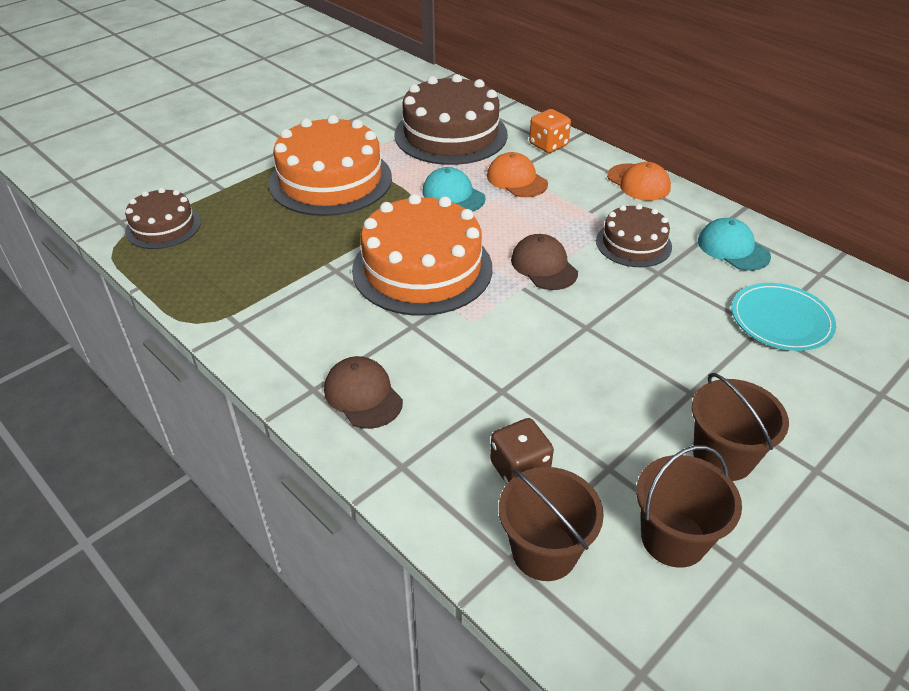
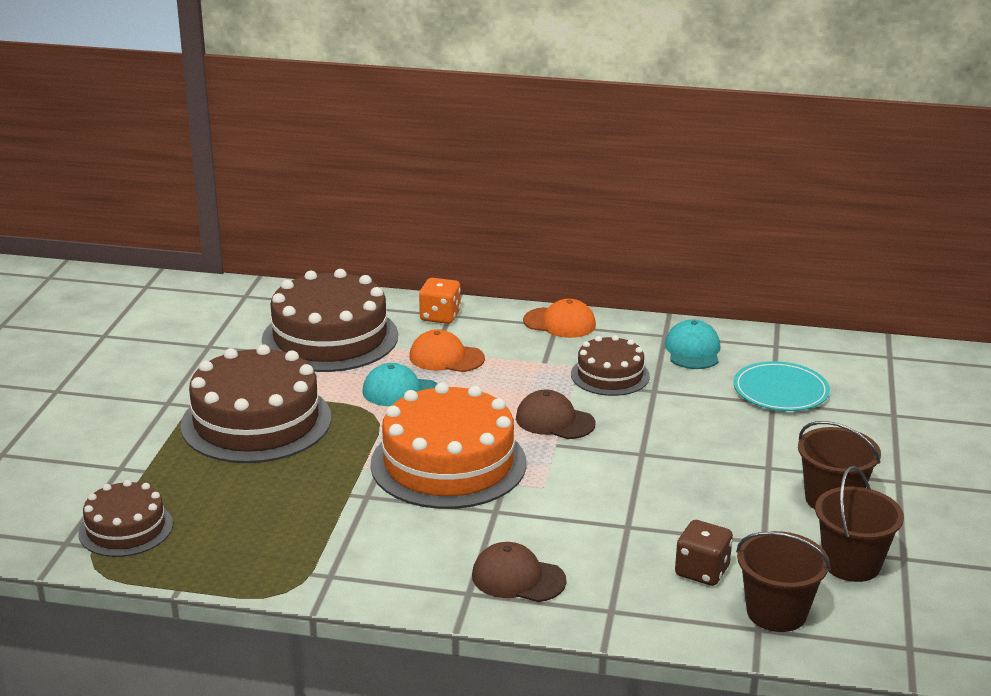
camera: 35 degrees left, 15 degrees down
orange cake [269,115,392,216] -> brown cake [180,344,331,463]
turquoise cap [698,218,771,271] -> turquoise cap turned 75 degrees clockwise [665,319,720,369]

